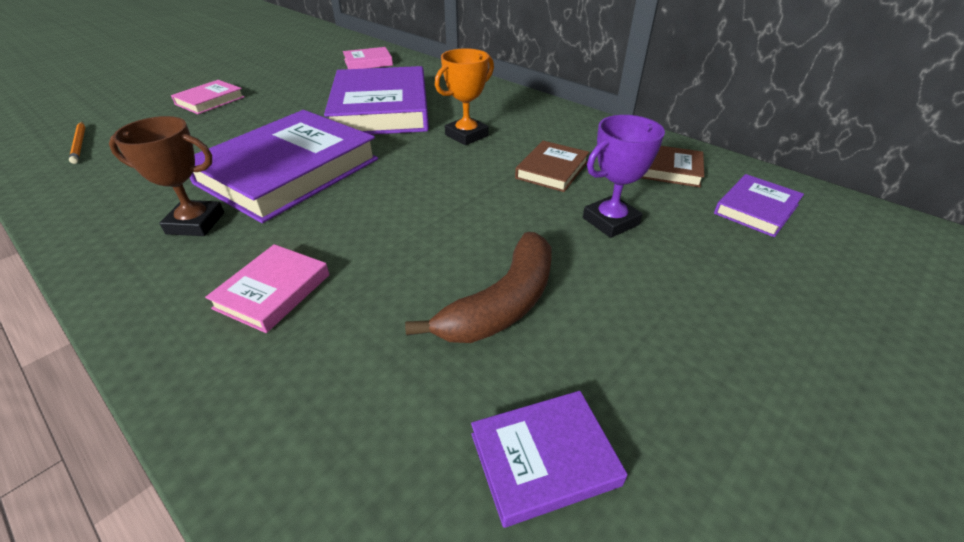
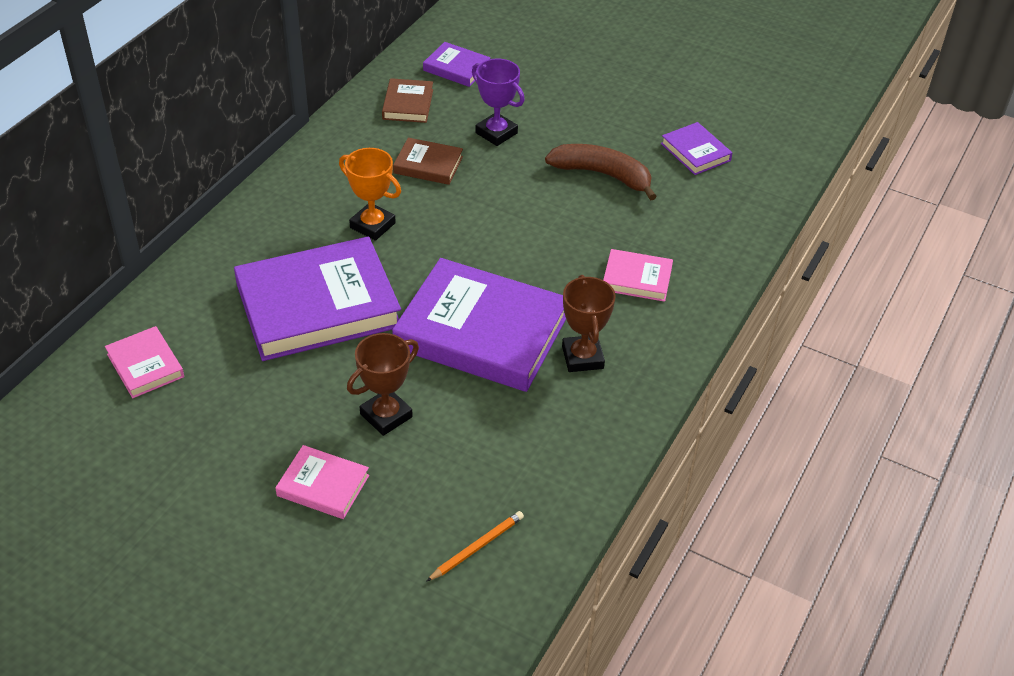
camera: 105 degrees left, 5 degrees up
none -> brown trophy [347,333,419,436]

